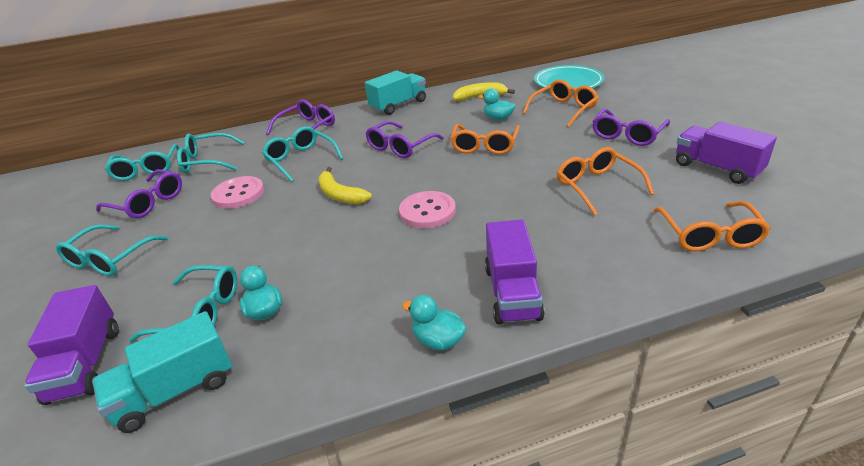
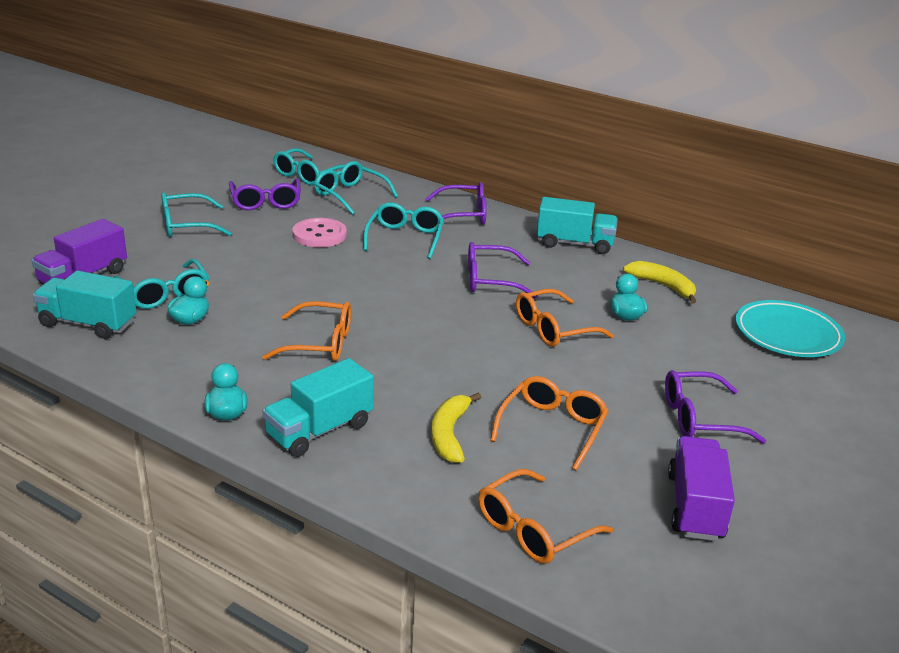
camera: 45 degrees right, 5 degrees down
yellow banana [318,167,372,204] -> yellow banana moved to [431,392,481,463]
pink button [399,191,456,229] -> none
purple truck [485,220,545,324] -> turquoise truck [262,358,374,457]
orange glasses [523,80,599,127] -> orange glasses moved to [262,301,351,361]

